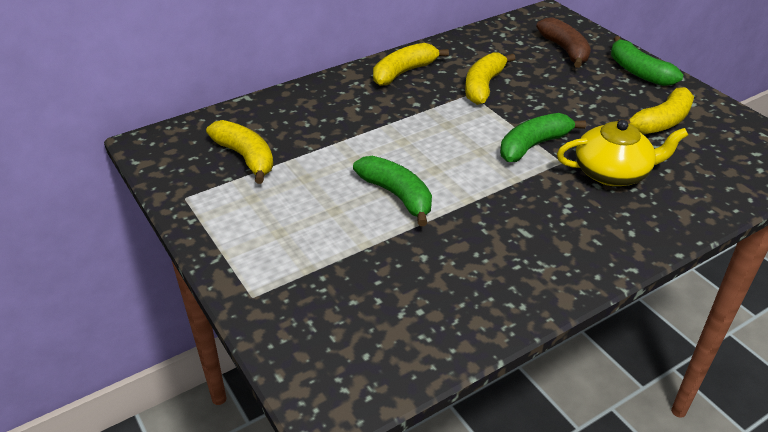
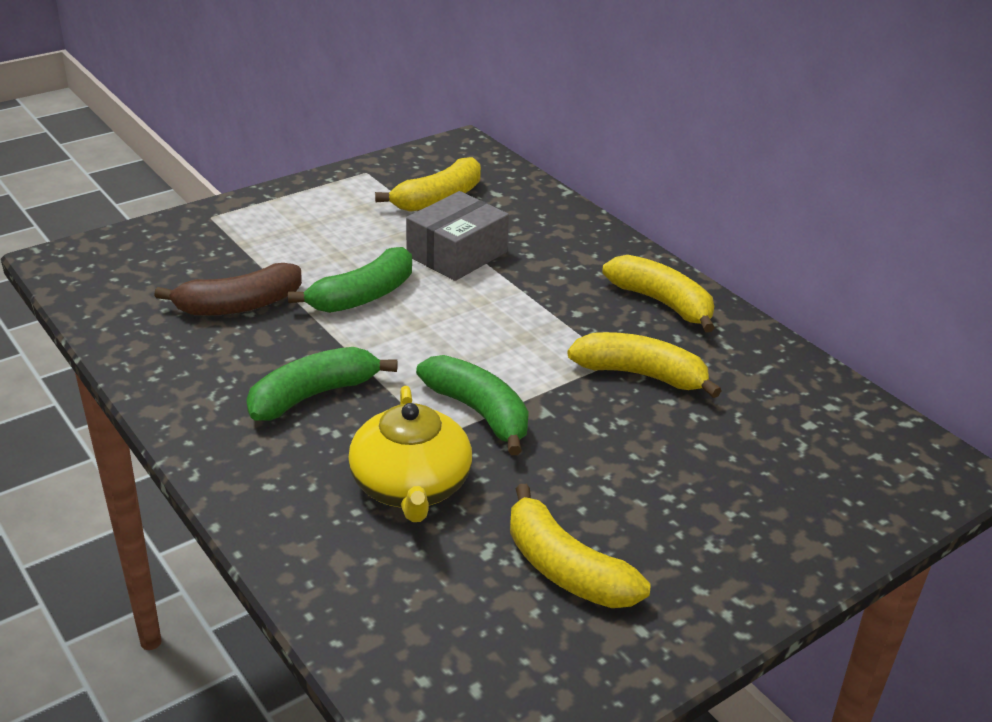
camera: 85 degrees right, 5 degrees down
brown banana [536,17,591,68] -> brown banana moved to [154,263,302,316]
green banana [611,36,683,86] -> green banana moved to [246,347,398,420]
none -> grey box [406,191,509,281]

